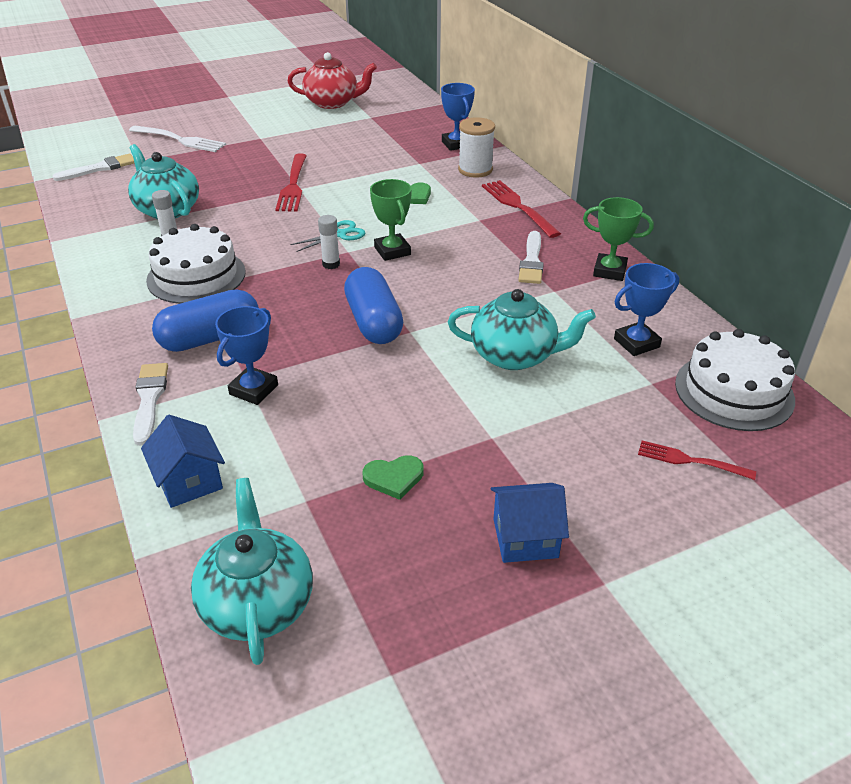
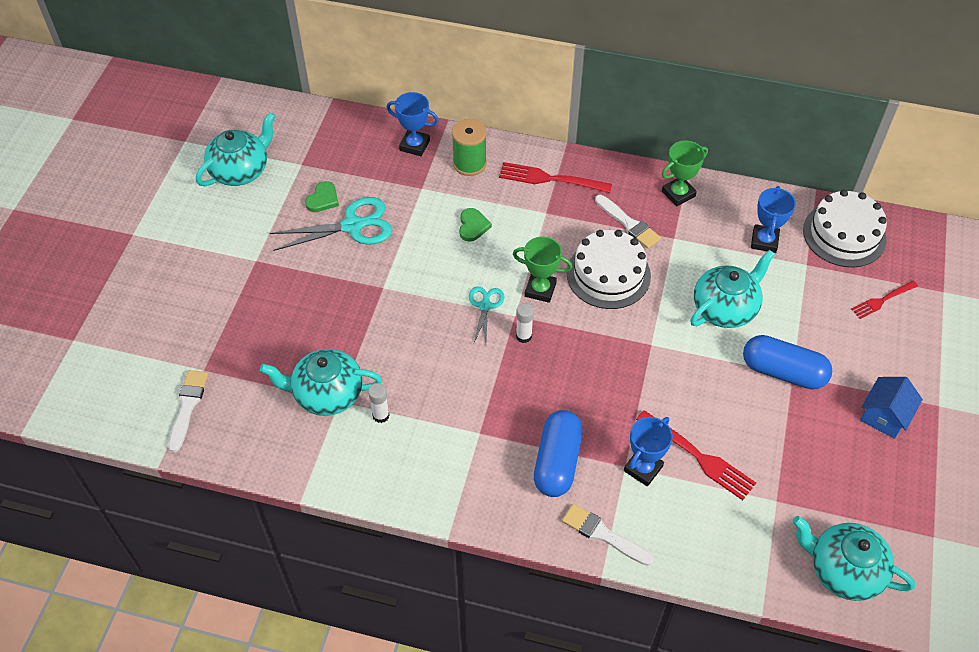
camera: 50 degrees left, 15 degrees up
white fork [129,126,226,152] -> none
blue house [141,415,225,508] -> none
white cake [146,224,246,304] -> white cake moved to [567,230,651,309]
blue trophy [215,306,278,405] -> blue trophy turned 60 degrees clockwise [624,417,673,487]
red fork [275,153,307,211] -> red fork moved to [636,410,756,500]
red teapot [288,52,377,109] -> turquoise teapot [196,112,275,186]
blue capsule [344,267,403,344] -> blue capsule moved to [743,335,832,390]
green heart [363,455,424,500] -> green heart moved to [305,181,339,212]
white spool [458,117,495,178] -> green spool [452,119,487,176]
none -> turquoise scissors [270,197,392,251]

